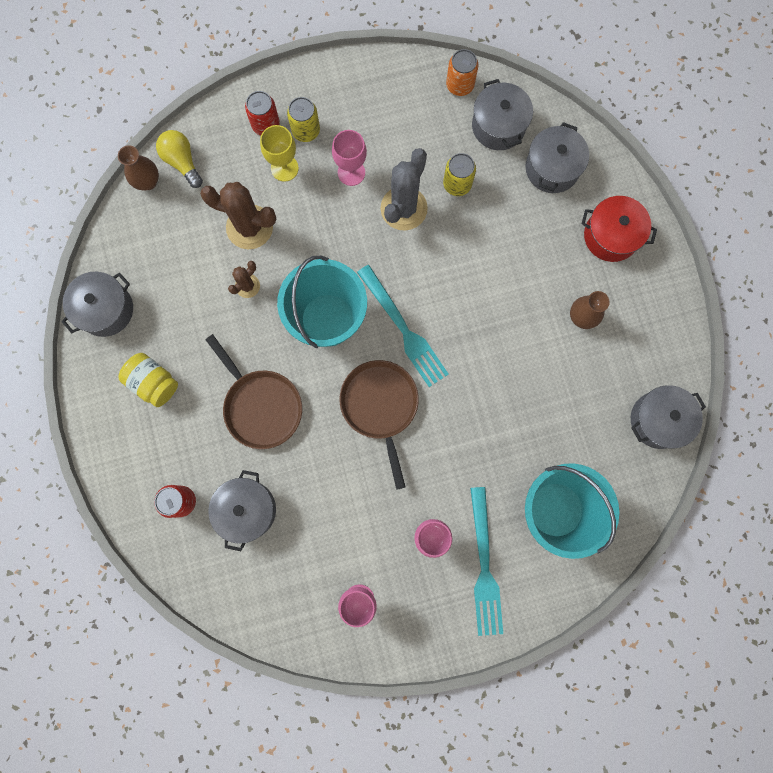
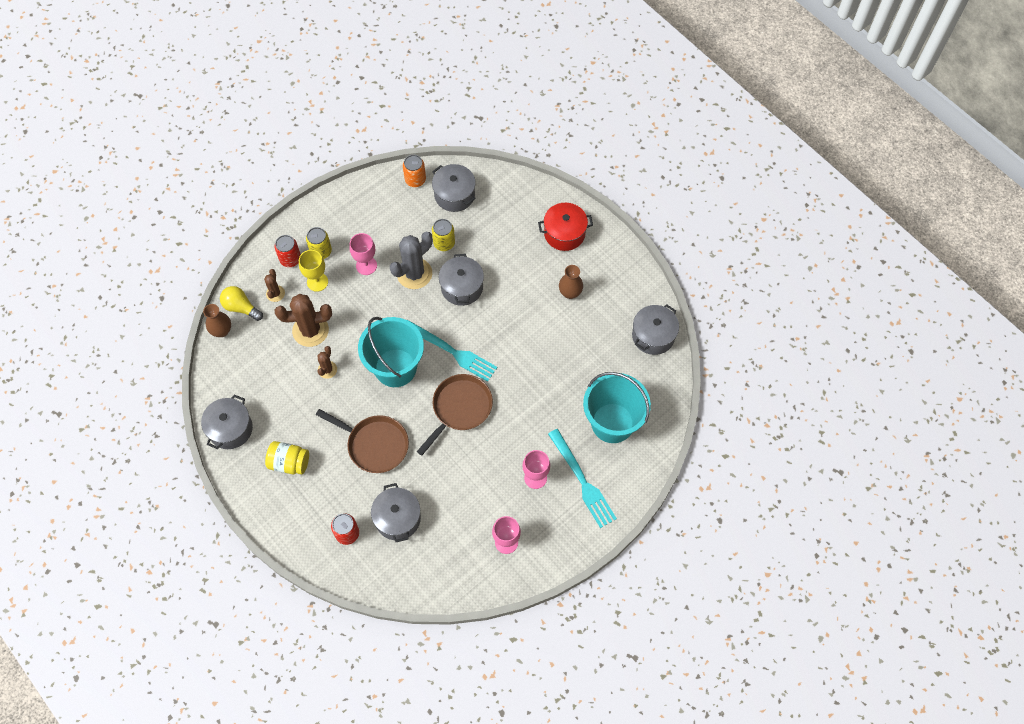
camera: 25 degrees left, 15 degrees down
brown pan [339,360,419,490] -> brown pan turned 75 degrees clockwise [417,374,493,455]
grey cactus [381,148,428,231] -> grey cactus turned 45 degrees clockwise [390,232,433,289]
grey pot [525,122,589,193] -> grey pot moved to [439,254,484,306]
none -> brown cactus [264,269,285,302]

